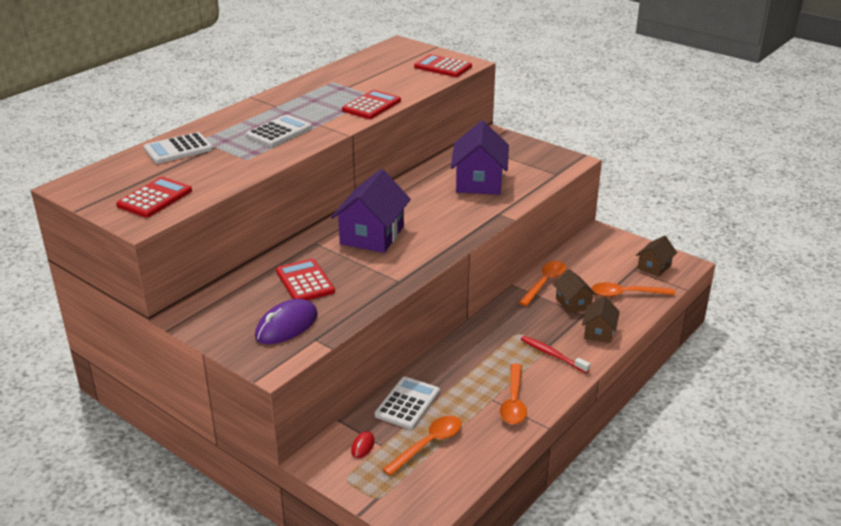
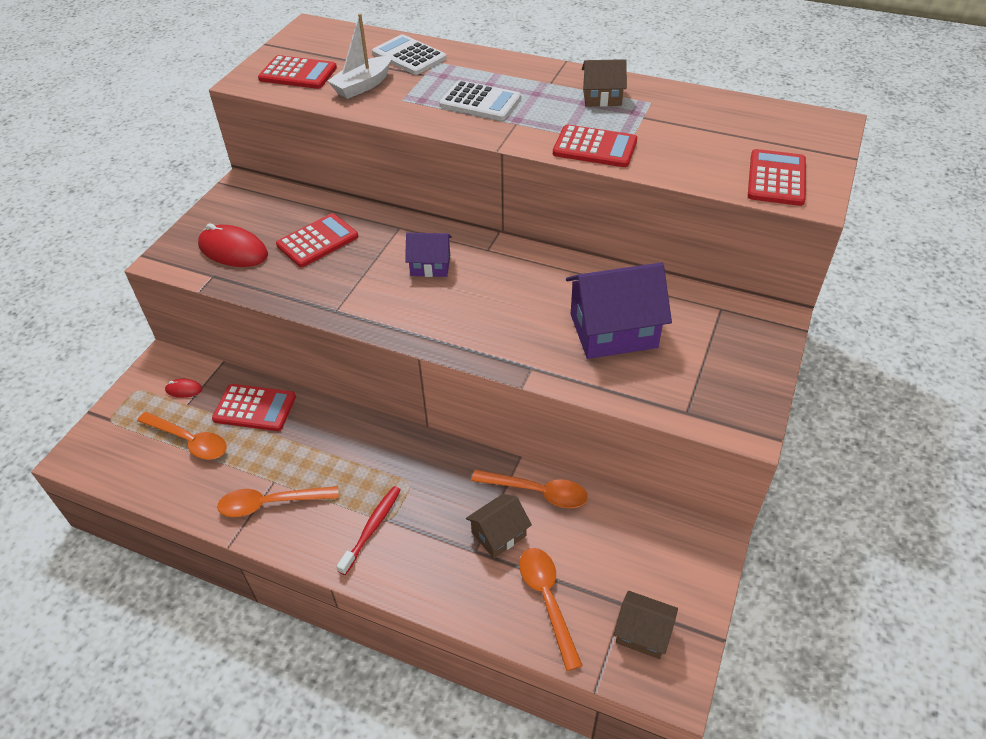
camera: 75 degrees right, 15 degrees up
purple mouse [255,299,318,344] -> red mouse [198,224,268,267]
purple house [331,169,411,253] -> purple house [405,232,452,277], size x0.55
white calculator [375,377,440,429] -> red calculator [212,384,296,431]
brown house [582,296,620,343] -> brown house moved to [582,59,627,107]
none -> white boat [327,13,391,99]

